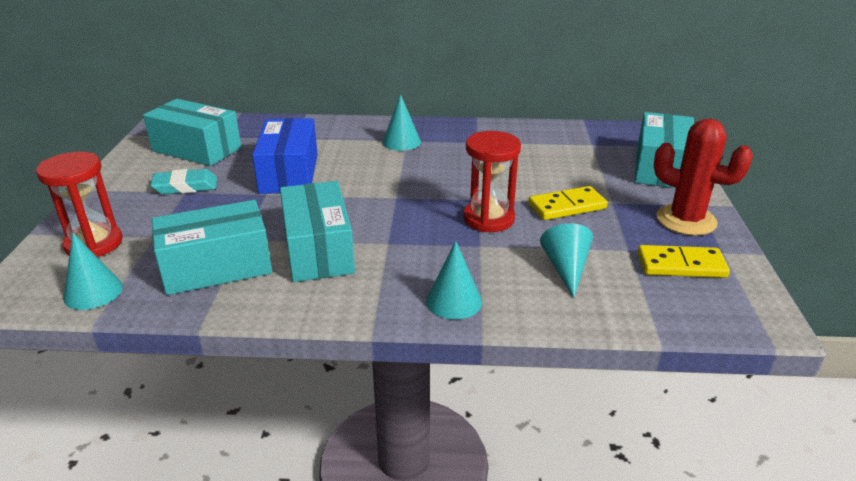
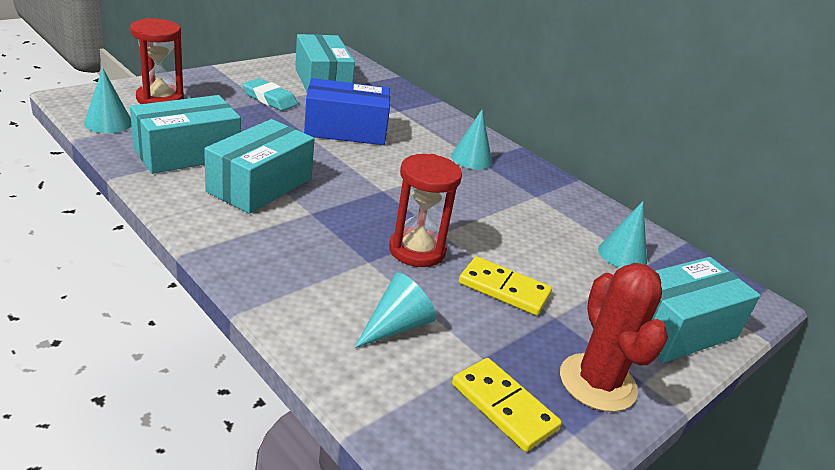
camera: 40 degrees right, 0 degrees up
turquoise box [152,200,272,295] -> turquoise box turned 60 degrees counterclockwise [130,95,241,174]
blue box [252,118,318,194] -> blue box turned 45 degrees clockwise [304,78,390,145]
turquoise cone [426,241,482,320] -> turquoise cone moved to [598,201,647,268]

